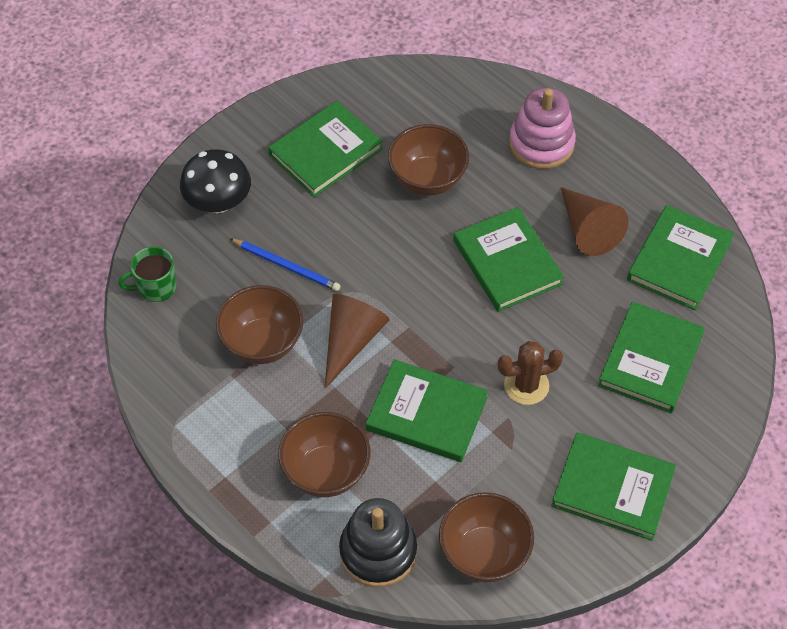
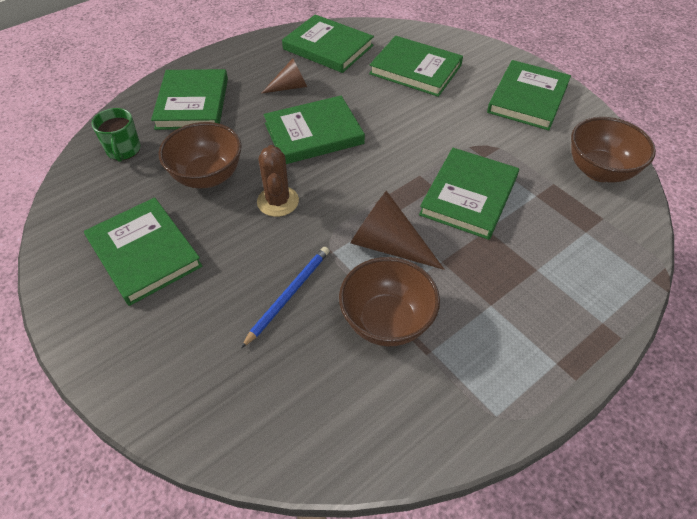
camera: 85 degrees left, 5 degrees down
green mug [118,246,176,302] -> green mug moved to [92,108,141,162]
black mushroom [180,149,251,213] -> none
brown bowl [278,412,371,497] -> none
black stacking toy [339,498,417,587] -> none
brown cactus [498,341,563,405] -> brown cactus moved to [257,145,299,217]
pink stacking toy [509,88,576,169] -> green book [151,69,228,130]
brown cone [561,187,629,256] -> brown cone [261,58,307,94], size x0.62

